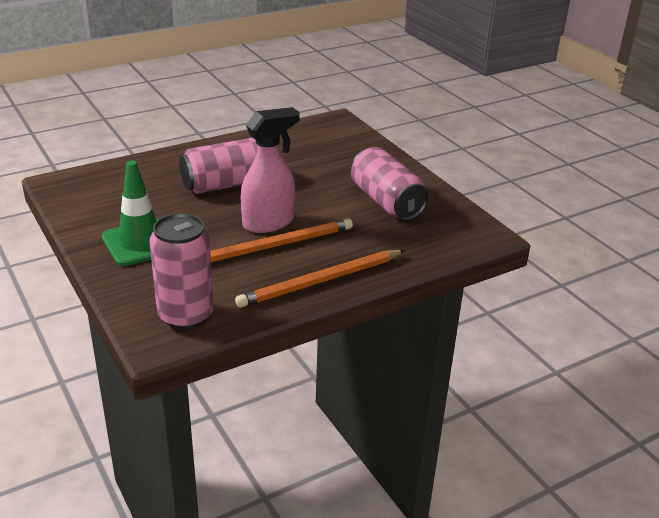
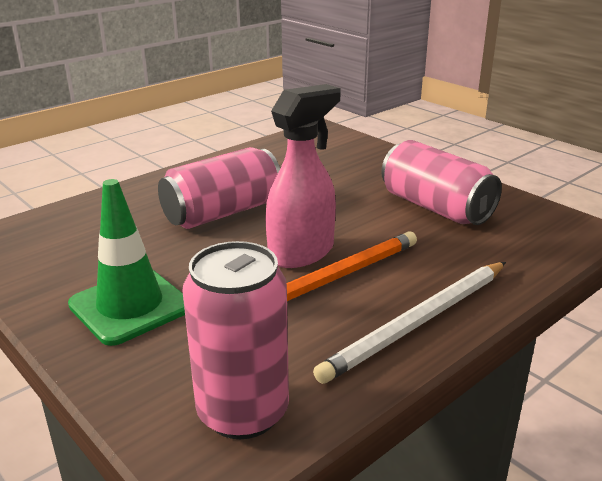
camera: 10 degrees left, 5 degrees down
orange pencil [235,250,405,308] -> white pencil [313,262,506,384]

